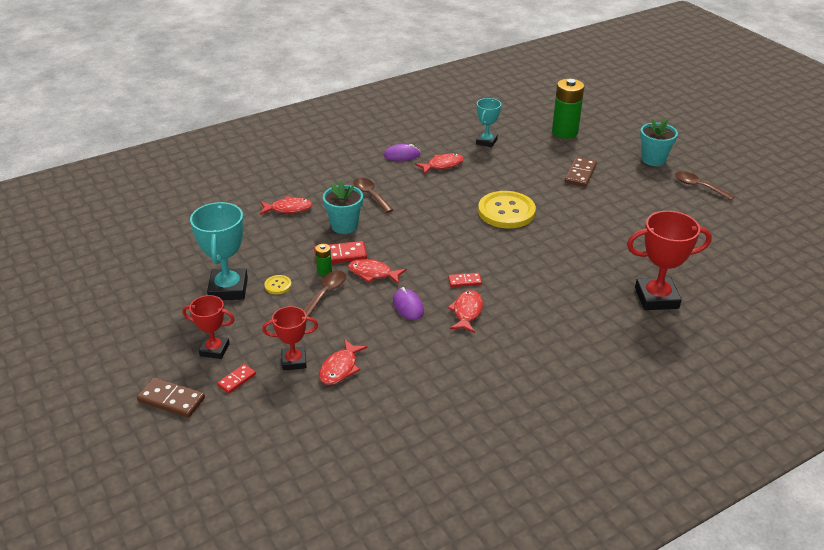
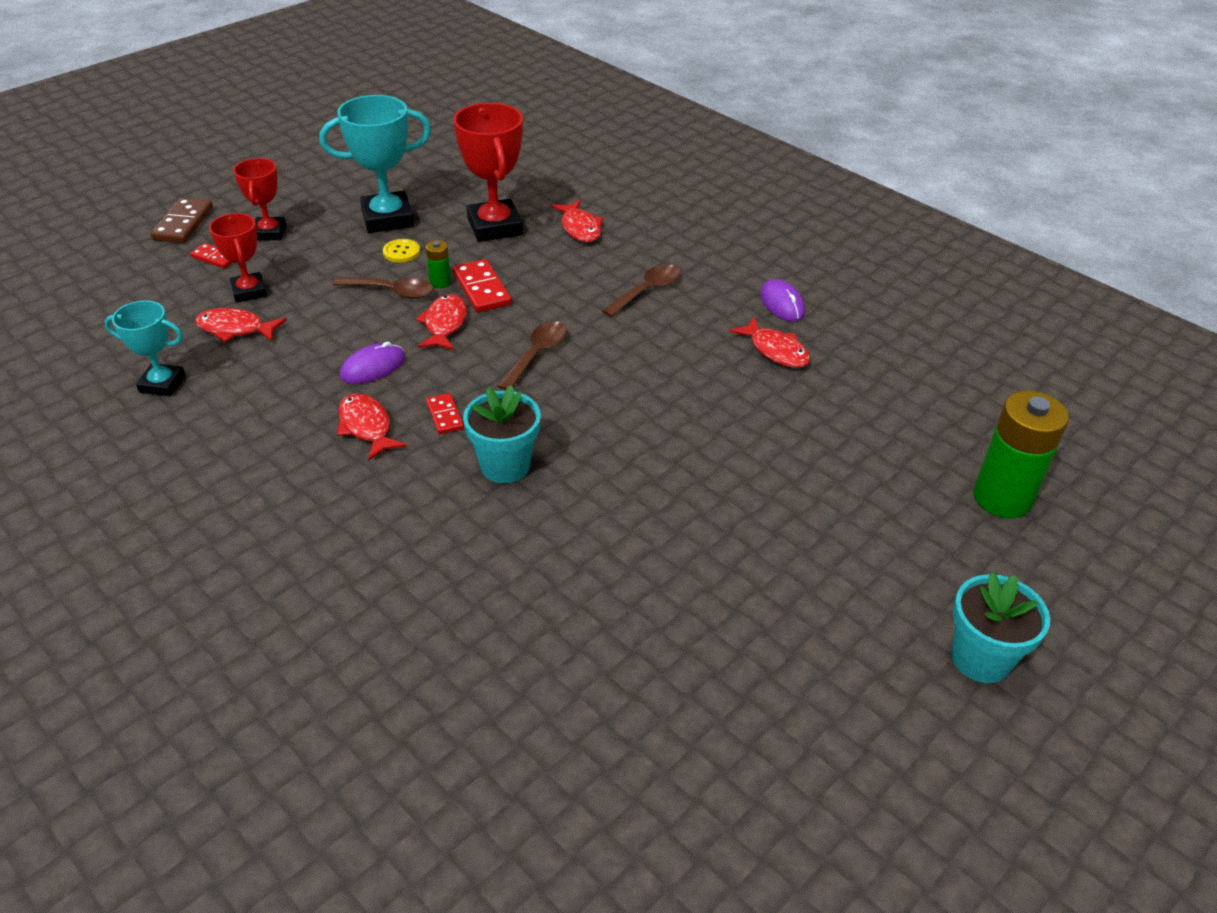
camera: 75 degrees right, 5 degrees up
turquoise flower pot [323,180,363,234] -> turquoise flower pot moved to [463,385,541,483]
red fish [447,290,483,333] -> red fish turned 120 degrees counterclockwise [337,393,407,461]
turquoise trophy [476,98,501,148] -> turquoise trophy moved to [104,300,186,396]
yellow button [478,191,536,228] -> none
brown domino [565,157,597,187] -> none
red trophy [627,211,712,310] -> red trophy moved to [453,103,523,242]
brown spoon [675,171,735,200] -> brown spoon moved to [497,321,567,390]

